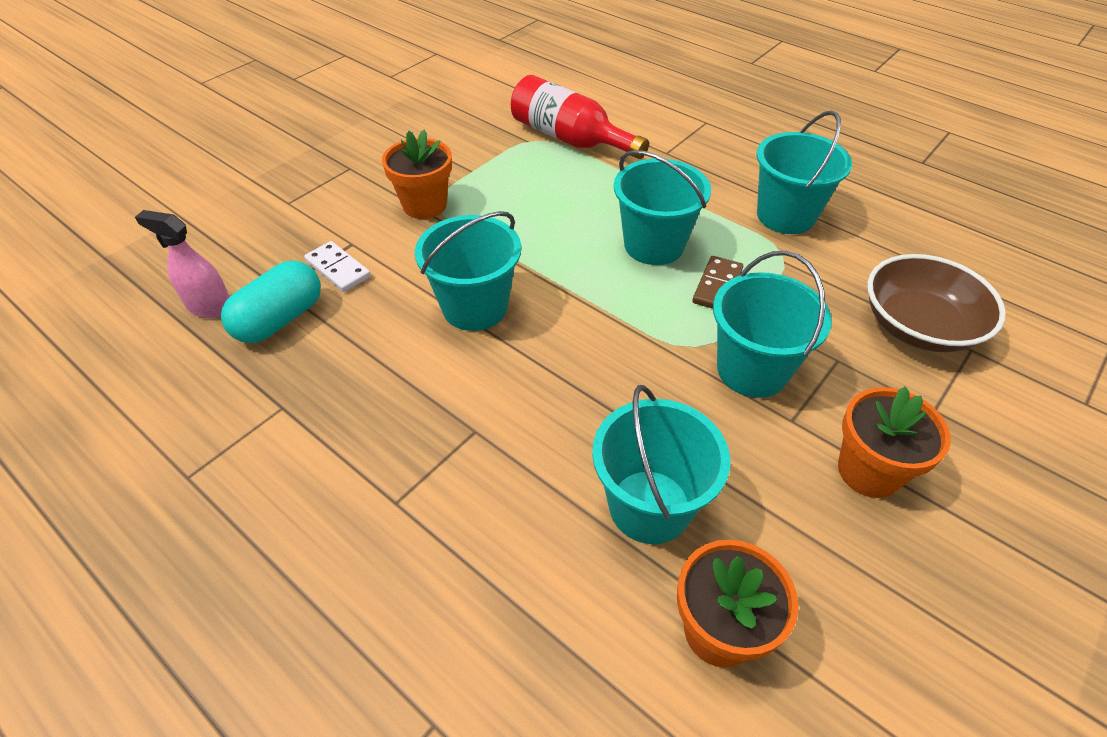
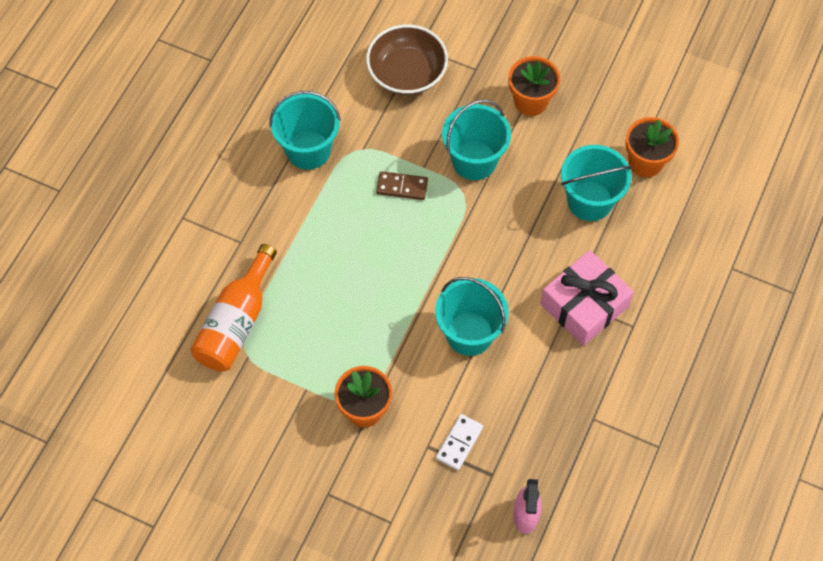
camera: 105 degrees left, 15 degrees up
turquoise capsule [221,261,321,343] -> none
red bottle [511,75,649,159] -> orange bottle [190,244,277,372]
turquoise bucket [614,150,711,265] -> none
none -> pink gift [540,250,634,346]

